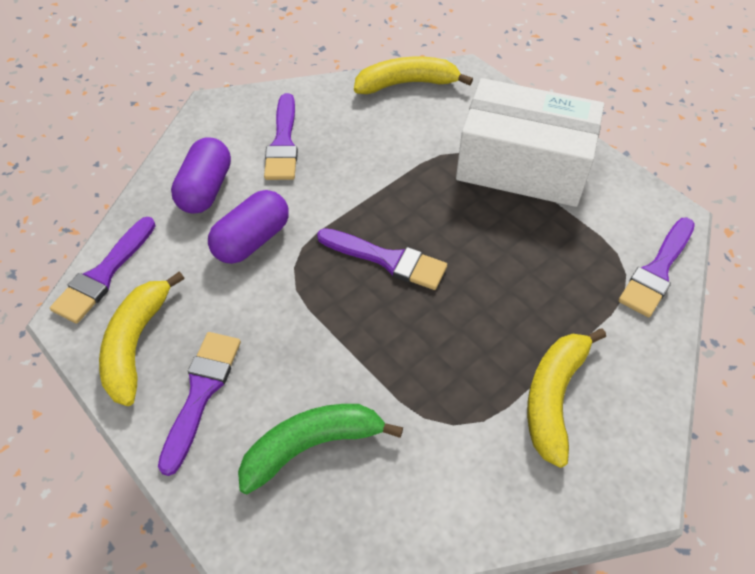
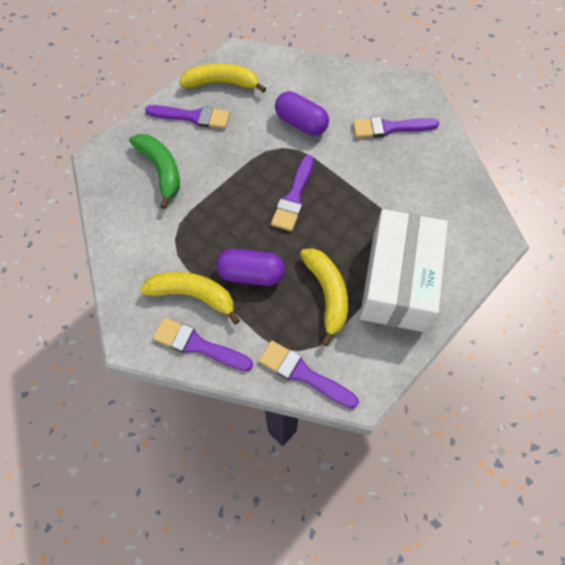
camera: 85 degrees right, 10 degrees up
purple brush [50,217,156,324] -> purple brush moved to [153,317,253,371]
purple capsule [171,137,231,214] -> purple capsule moved to [216,249,285,286]
yellow banana [354,57,473,94] -> yellow banana moved to [300,248,348,346]

